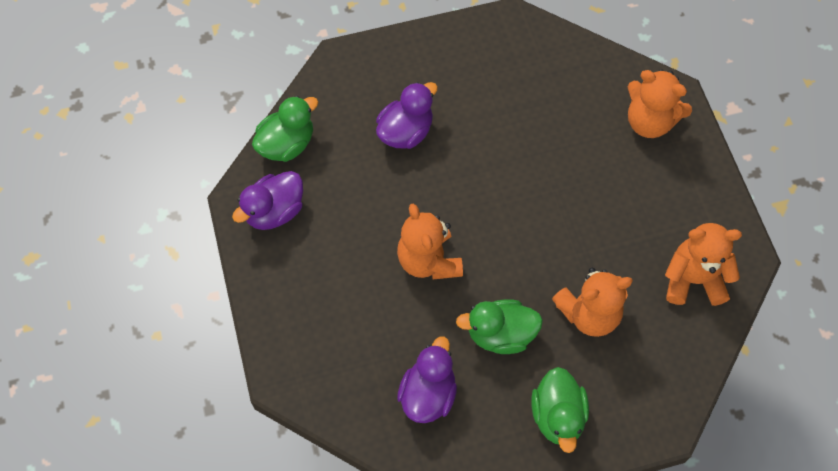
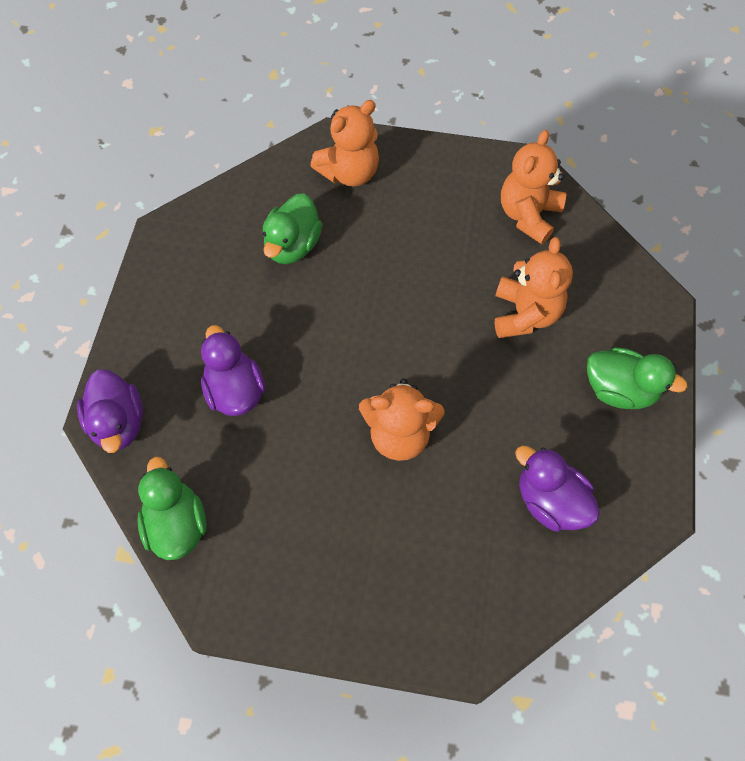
camera: 65 degrees left, 0 degrees up
purple duck [232,171,303,230] -> purple duck moved to [77,369,143,453]
green duck [456,299,543,354] -> green duck moved to [263,193,322,264]

